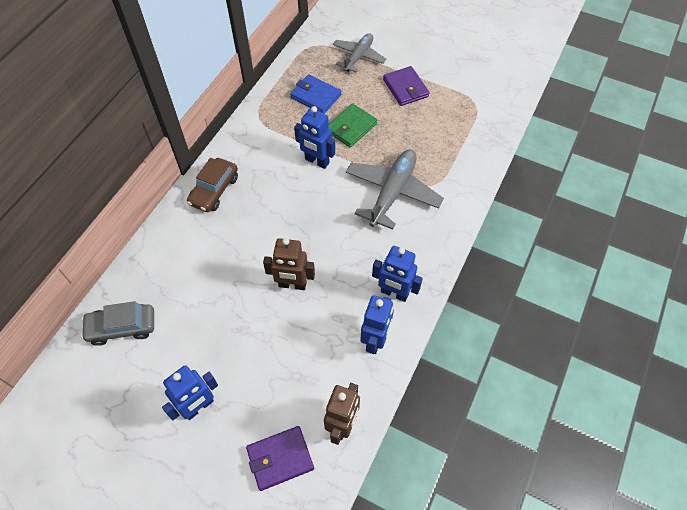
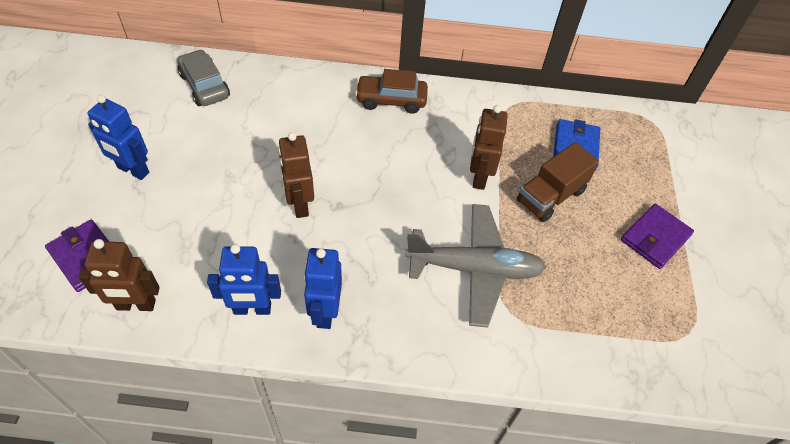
camera: 65 degrees right, 5 degrees down
blue robot [294,106,335,169] -> brown robot [470,105,508,190]
green wallet [328,103,377,147] -> brown truck [517,142,599,222]
grey plane [333,33,386,72] -> none

